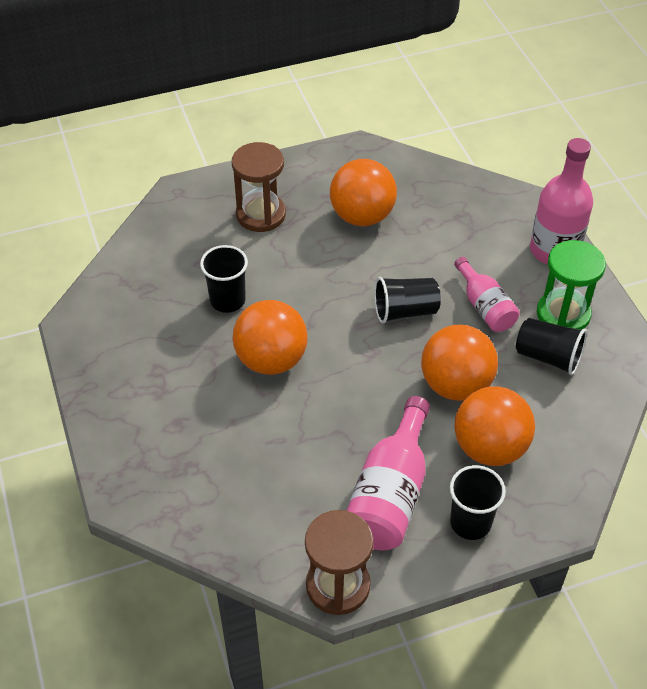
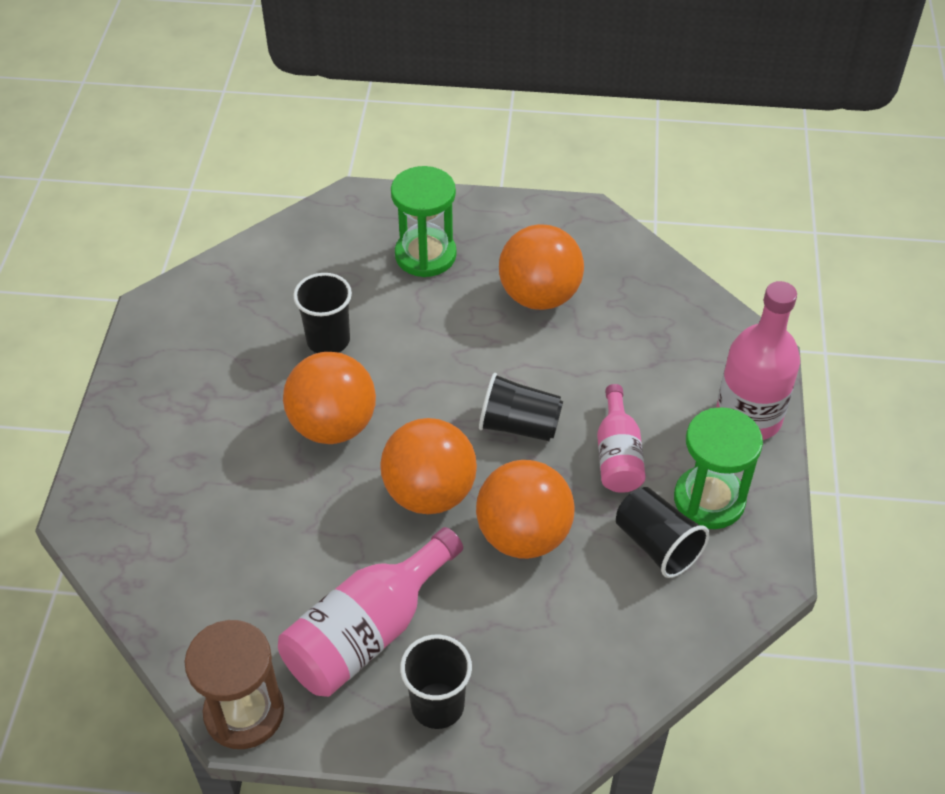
camera: 25 degrees right, 0 degrees up
brown hourglass [232,142,286,232] -> green hourglass [391,166,457,277]
orange ball [454,386,535,466] -> orange ball moved to [380,418,477,514]

